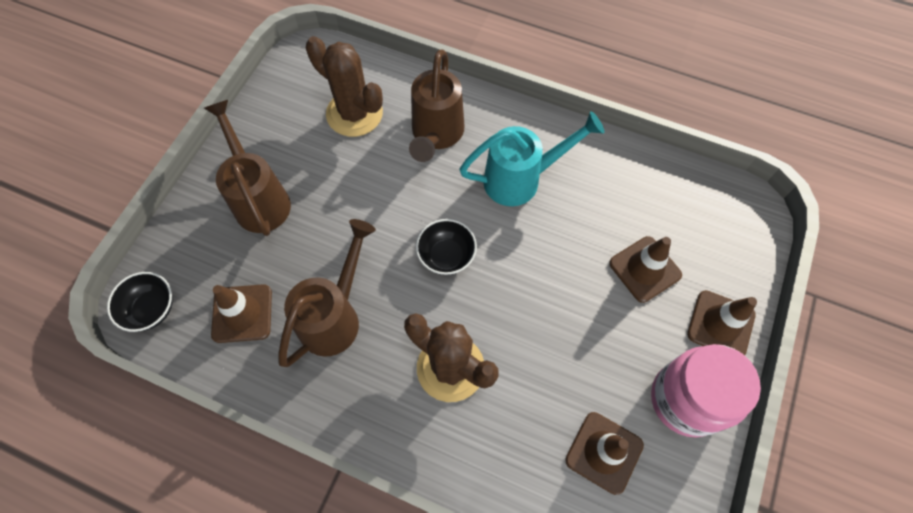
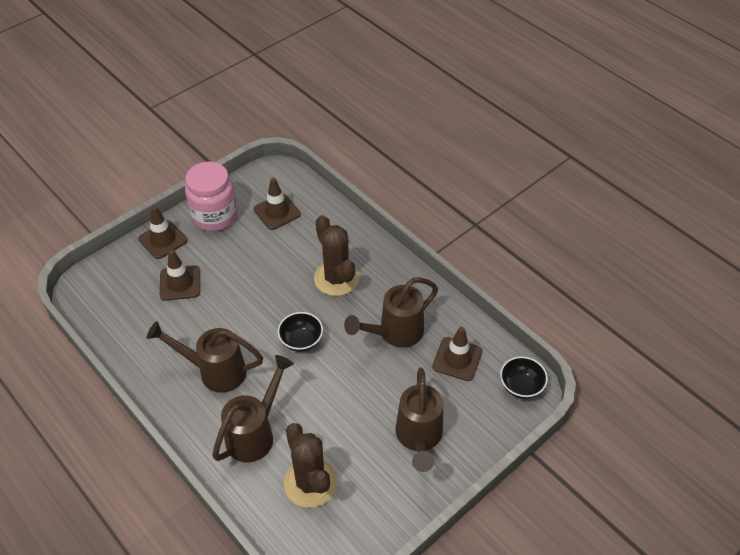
camera: 155 degrees left, 15 degrees down
turquoise watering can [459,111,605,206] -> brown watering can [146,321,263,393]

